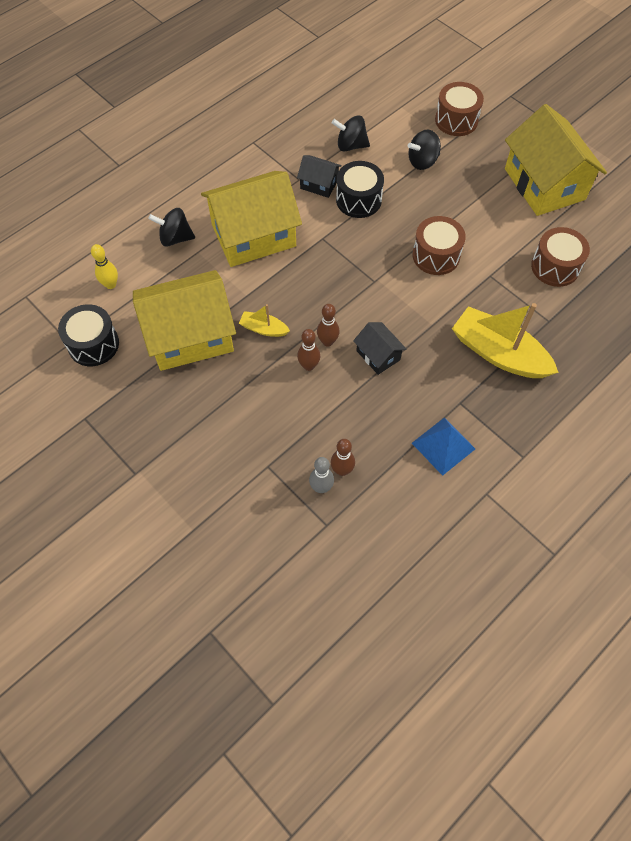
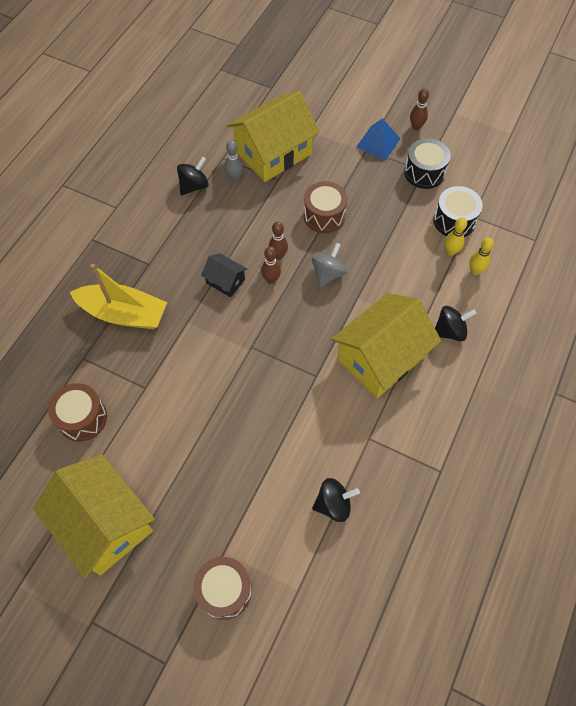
camera: 160 degrees right, 0 degrees up
yellow house [133,270,236,371] -> yellow house moved to [227,91,320,182]
yellow boat [239,304,290,337] -> grey spinning top [312,243,347,287]
black house [297,155,342,198] -> none
brown bowling pin [331,439,355,476] -> brown bowling pin moved to [410,88,429,130]
black drum [336,161,384,218] -> black drum moved to [404,138,450,189]
black spinning top [408,129,441,170] -> black spinning top moved to [177,157,209,195]
blue pyramid [412,418,475,476] -> blue pyramid moved to [356,118,401,161]
brown drum [413,216,466,275] -> brown drum moved to [303,181,348,233]
none -> yellow bowling pin [444,217,467,256]

